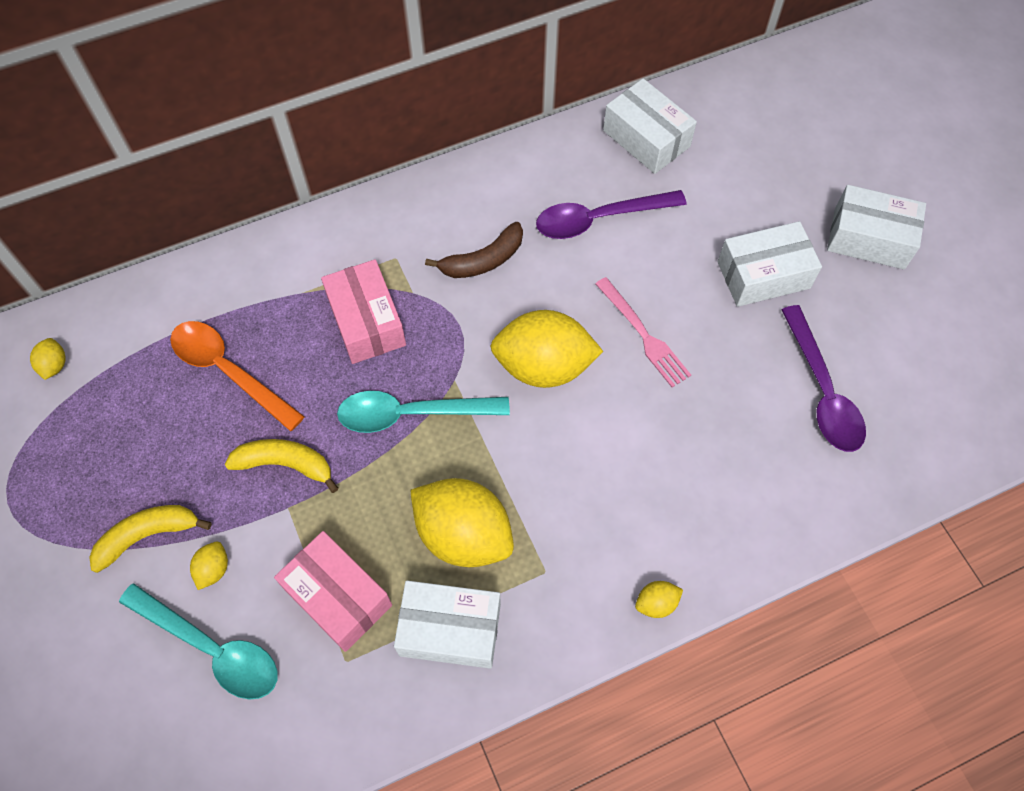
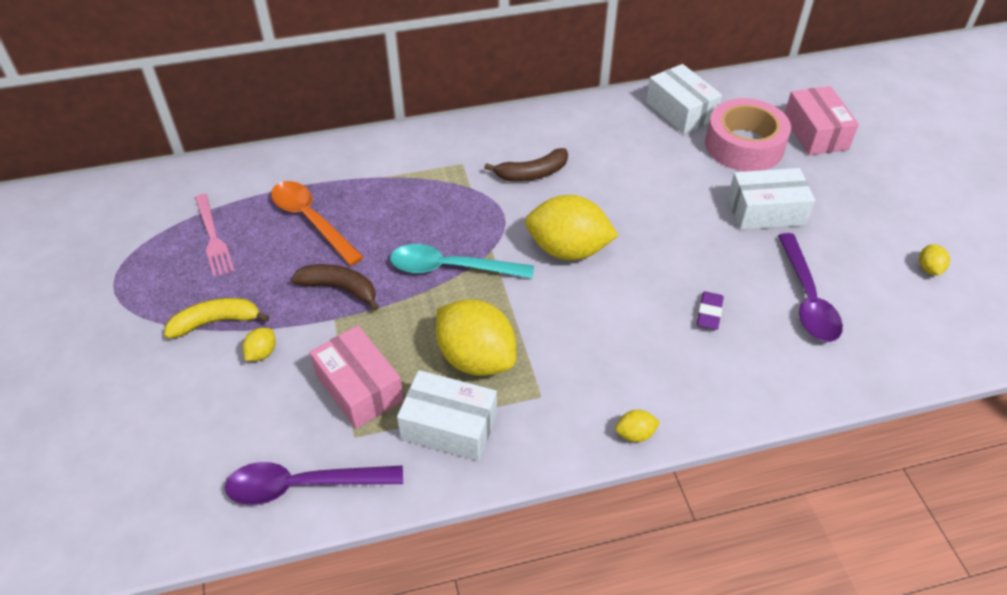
camera: 10 degrees right, 15 degrees down
yellow lemon [30,338,66,380] -> yellow lemon moved to [919,244,950,275]
turquoise spoon [119,583,278,700] -> none
yellow banana [225,439,338,493] -> brown banana [291,264,379,311]
pink box [321,259,406,364] -> pink box moved to [784,86,859,155]
purple spoon [536,190,687,239] -> purple spoon moved to [225,462,403,505]
pink fork [596,277,691,387] -> pink fork moved to [195,194,234,276]
white box [827,185,926,270] -> none
none -> purple eraser [697,291,724,330]
none -> pink tape [705,98,791,171]

